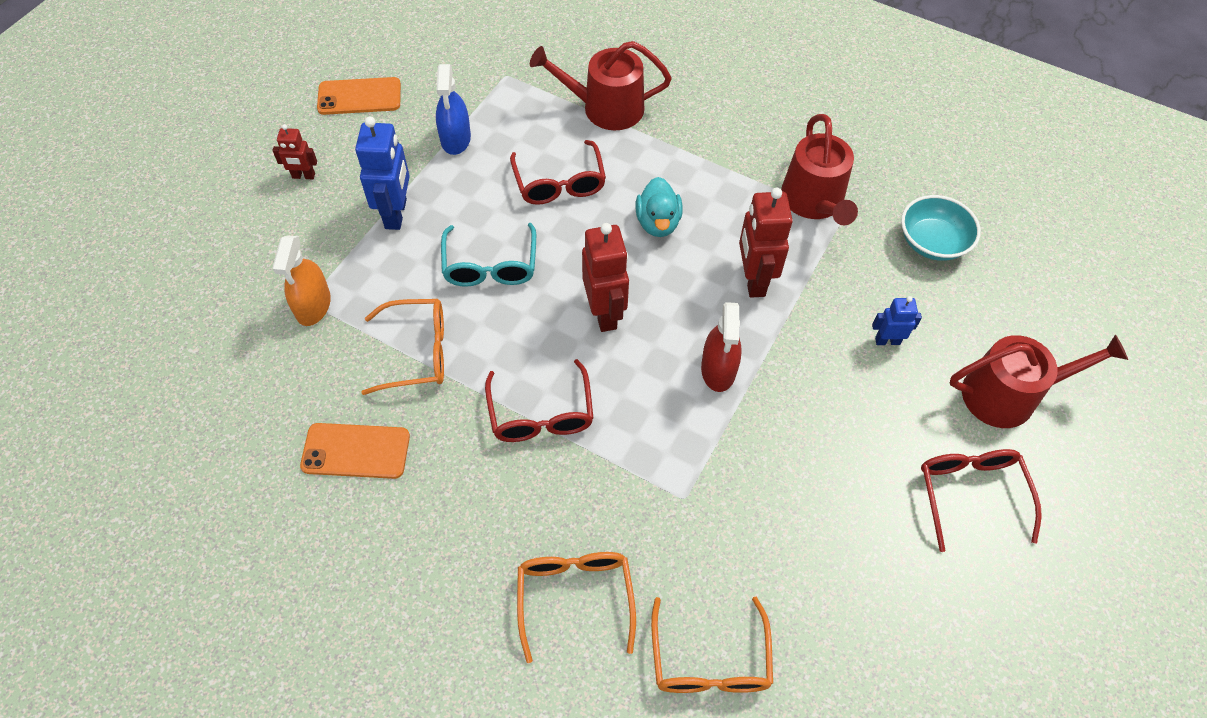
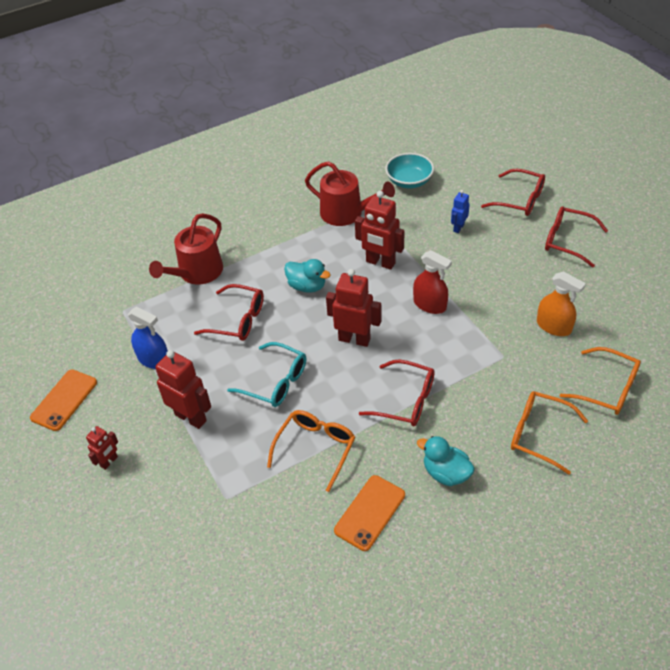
camera: 55 degrees left, 10 degrees down
orange spray bottle [272,235,331,326] -> orange spray bottle moved to [537,271,586,336]
blue robot [355,117,410,230] -> red robot [155,350,211,429]
red watering can [950,334,1128,428] -> red glasses [481,168,545,216]
none -> turquoise duck [417,436,475,486]

